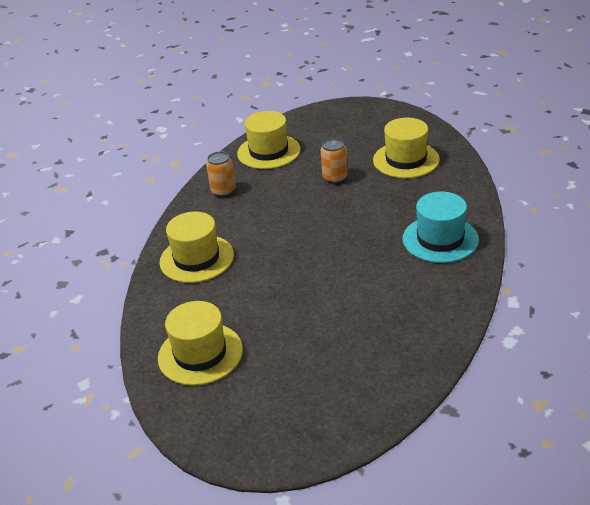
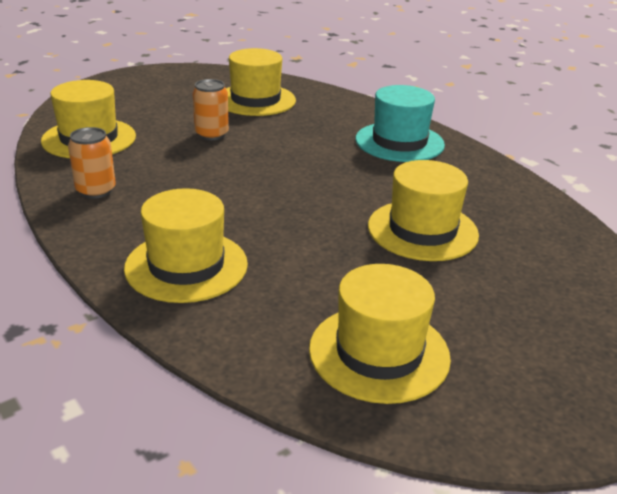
camera: 55 degrees left, 5 degrees down
none -> yellow hat [368,160,479,261]

